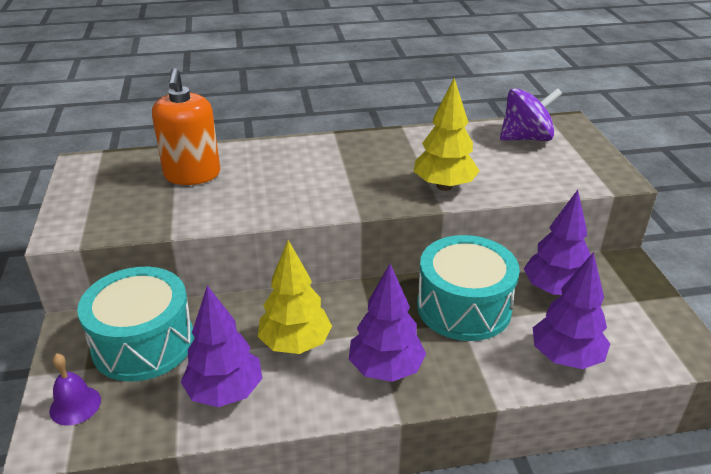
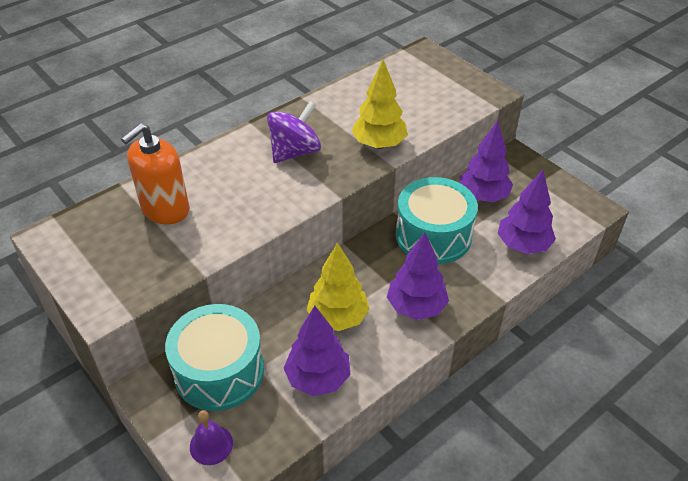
camera: 30 degrees left, 10 degrees up
orange soap dispenser [152,68,220,185] -> orange soap dispenser turned 75 degrees clockwise [121,123,189,224]
purple spinning top [500,88,562,141] -> purple spinning top moved to [267,101,321,163]

